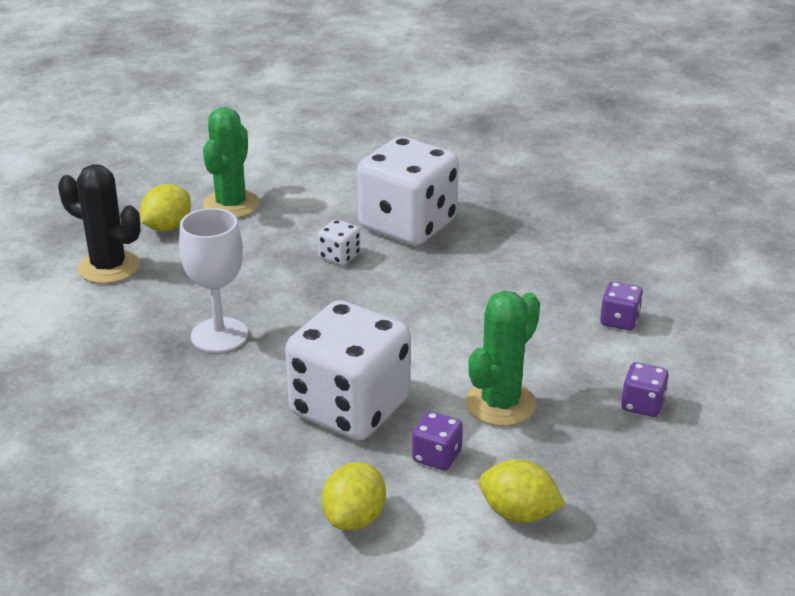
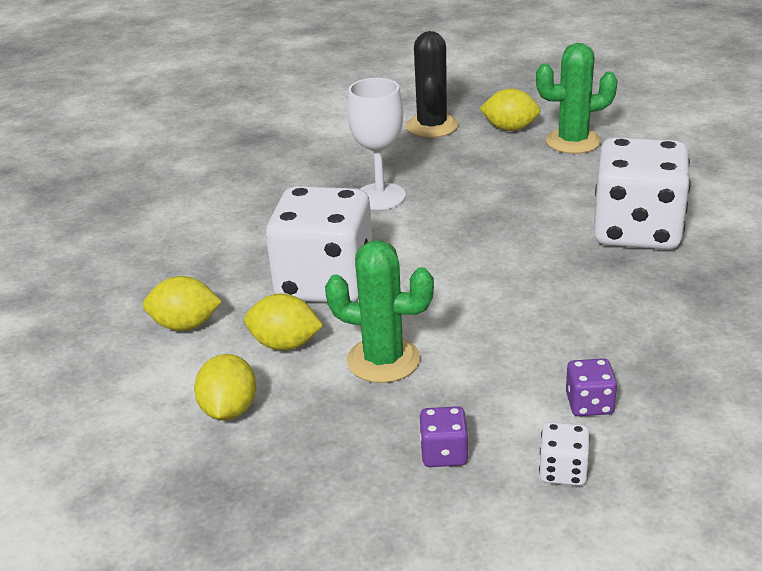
camera: 70 degrees right, 0 degrees up
white dice [318,219,360,266] -> white dice moved to [539,422,590,486]
purple dice [412,411,463,471] -> yellow lemon [244,294,323,350]

